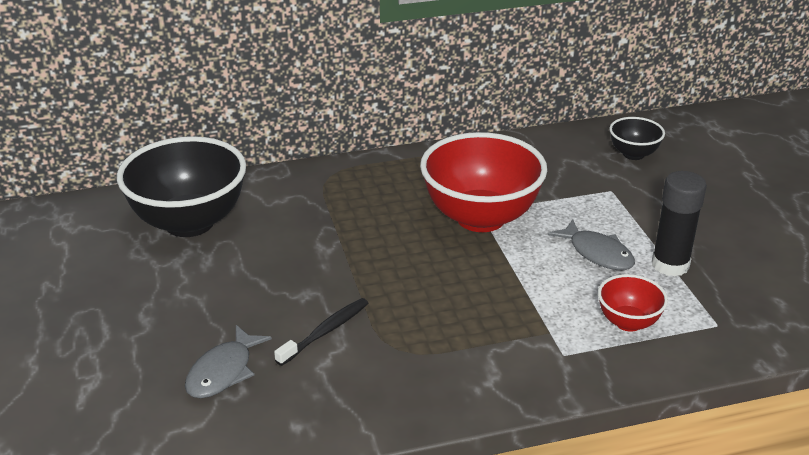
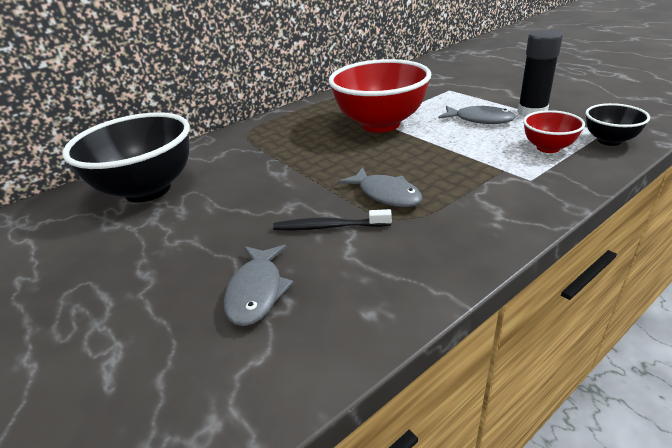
camera: 20 degrees left, 0 degrees up
black toothbrush [274,298,368,366] -> black toothbrush turned 105 degrees counterclockwise [273,209,392,231]
black bowl [609,117,665,160] -> black bowl moved to [585,103,650,146]
none -> grey fish [338,167,422,207]

